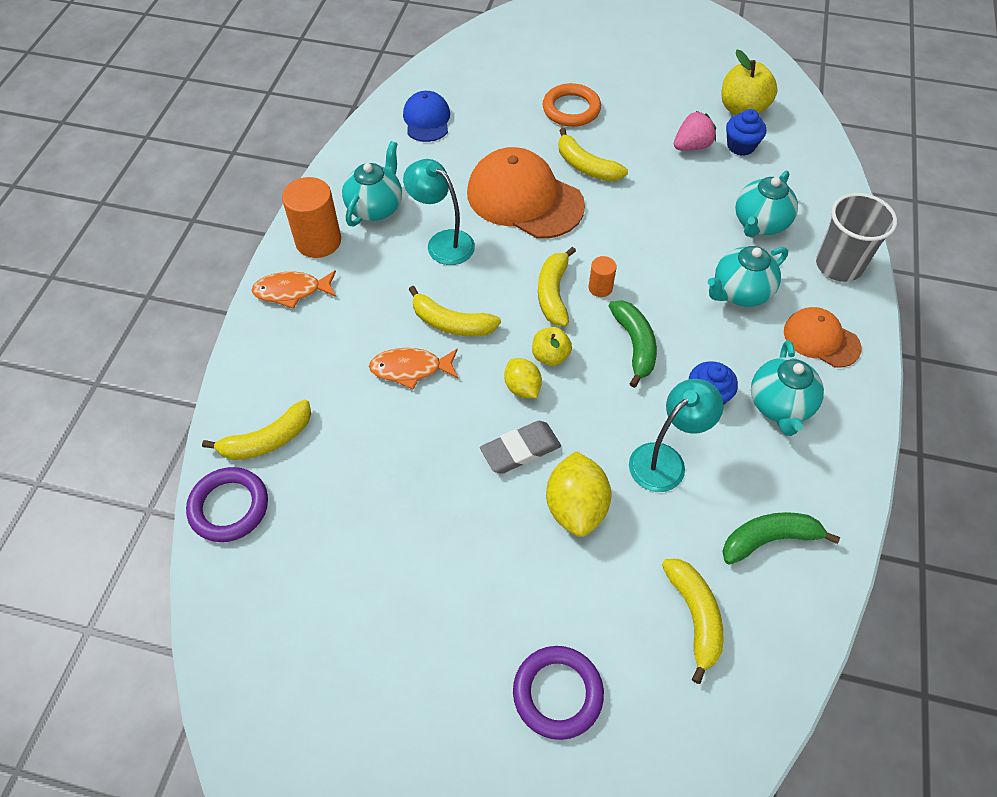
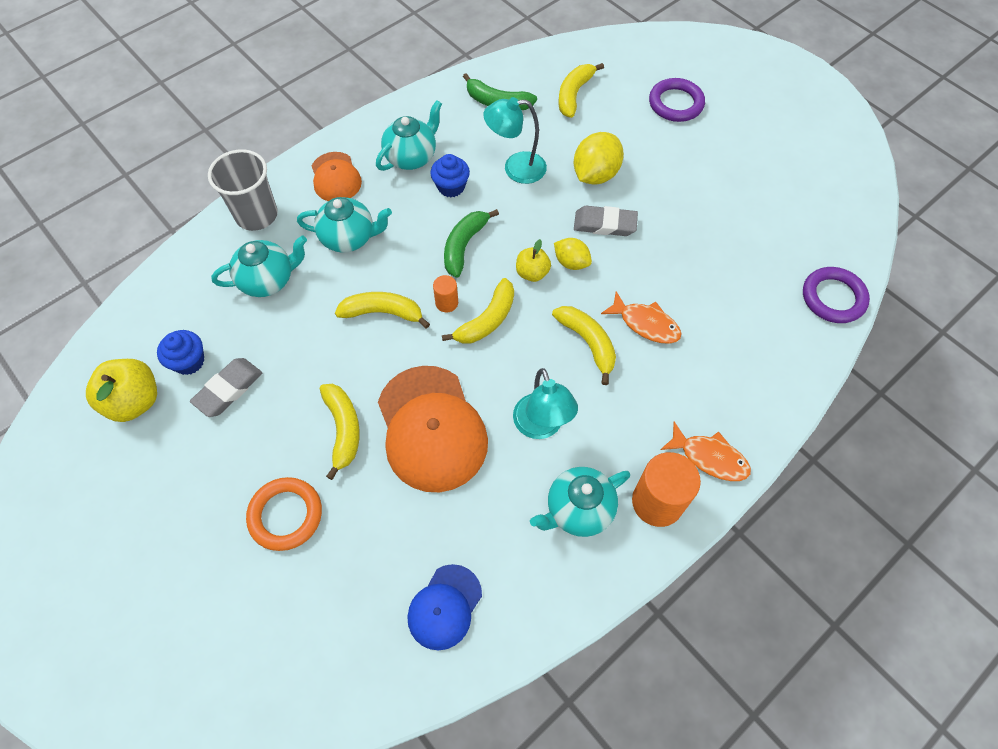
camera: 145 degrees left, 5 degrees up
yellow banana [202,400,311,460] -> yellow banana moved to [335,292,430,329]
yellow lemon [504,358,542,398] -> yellow lemon turned 60 degrees counterclockwise [554,238,592,270]
pink strawberry [674,111,716,151] -> grey eraser [190,358,262,417]

